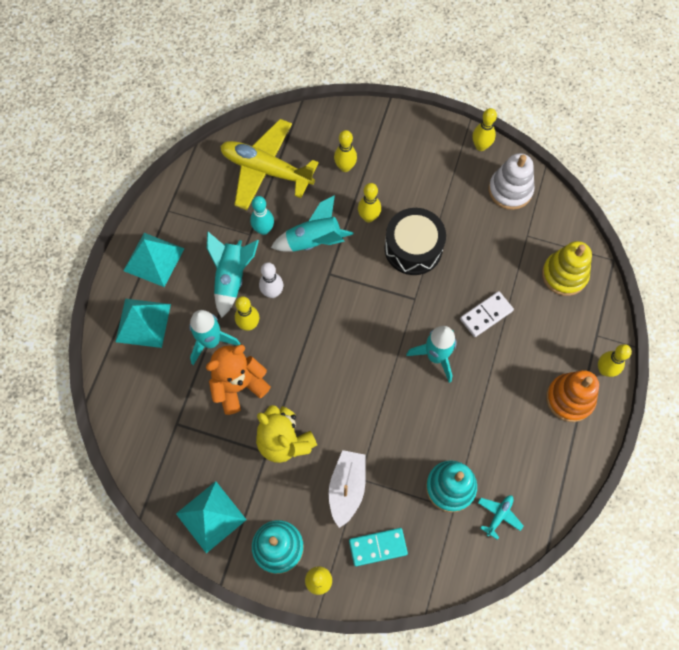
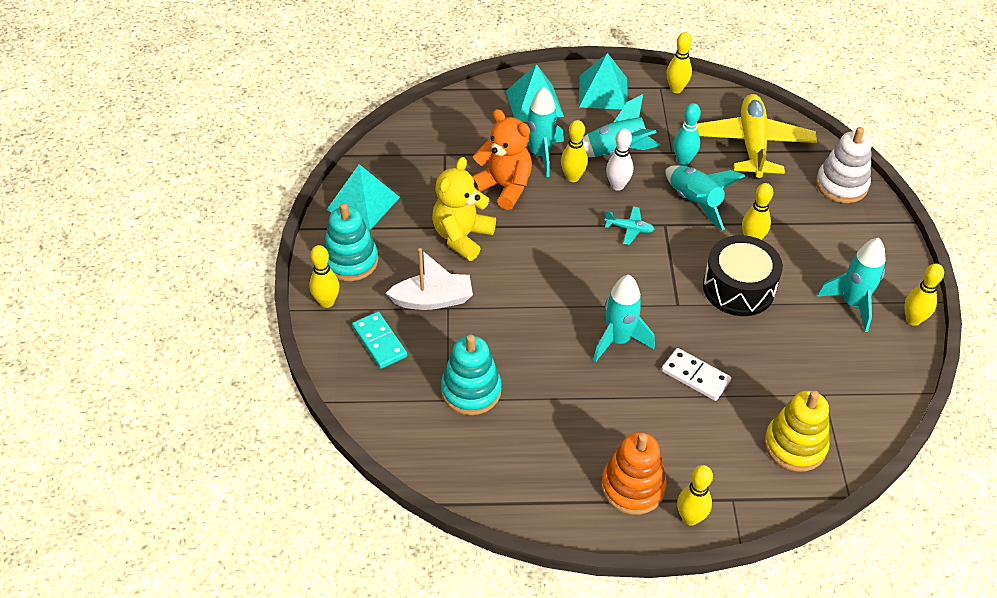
camera: 70 degrees right, 20 degrees down
yellow bowling pin [334,130,357,172] -> yellow bowling pin moved to [667,32,692,93]
turquoise plane [478,495,524,540] -> turquoise plane moved to [605,206,655,245]
white stacking toy [489,153,535,210] -> white stacking toy moved to [816,127,872,203]
none -> turquoise rocket [817,238,886,332]

